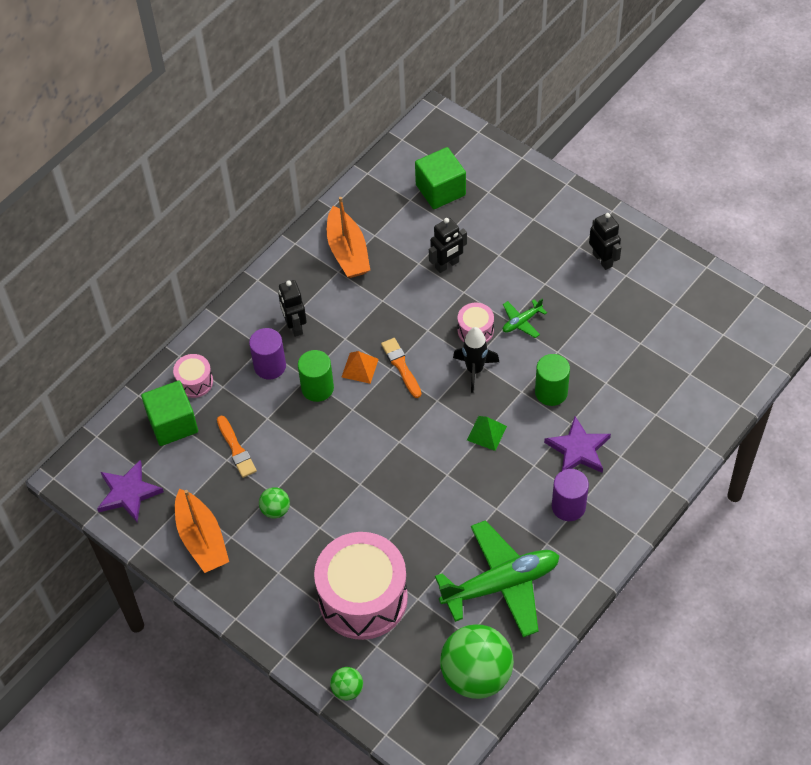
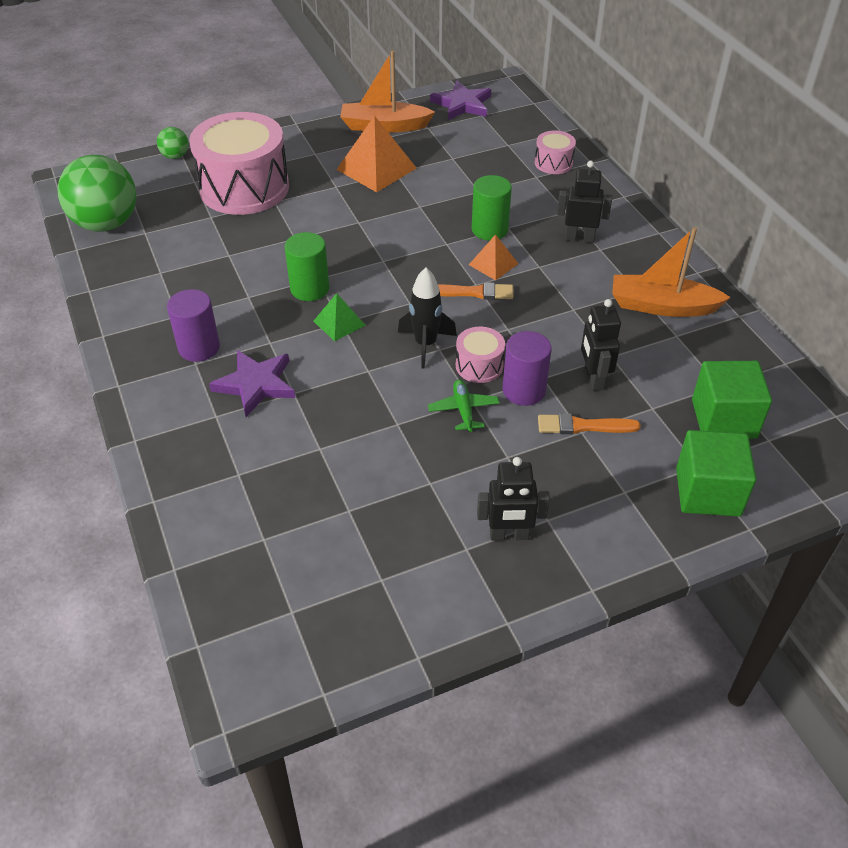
camera: 115 degrees right, 10 degrees down
green cube [141,381,198,446] -> green cube moved to [676,430,756,517]
orange brush [217,416,257,478] -> orange brush moved to [538,413,641,434]
purple cylinder [249,328,286,380] -> purple cylinder moved to [502,331,552,406]
green ball [259,487,290,518] -> orange pyramid [336,115,417,192]
green plane [435,520,559,637] -> none
green cylinder [535,354,570,406] -> green cylinder moved to [285,232,329,301]

